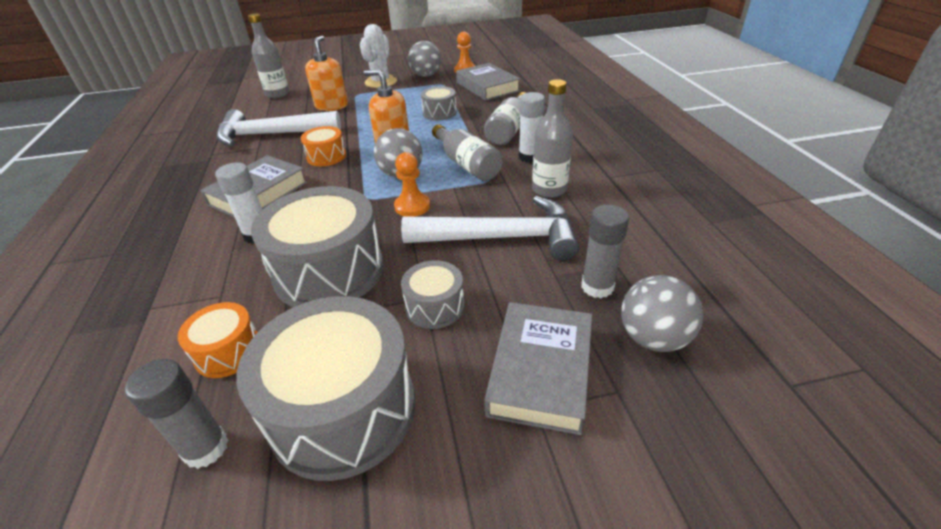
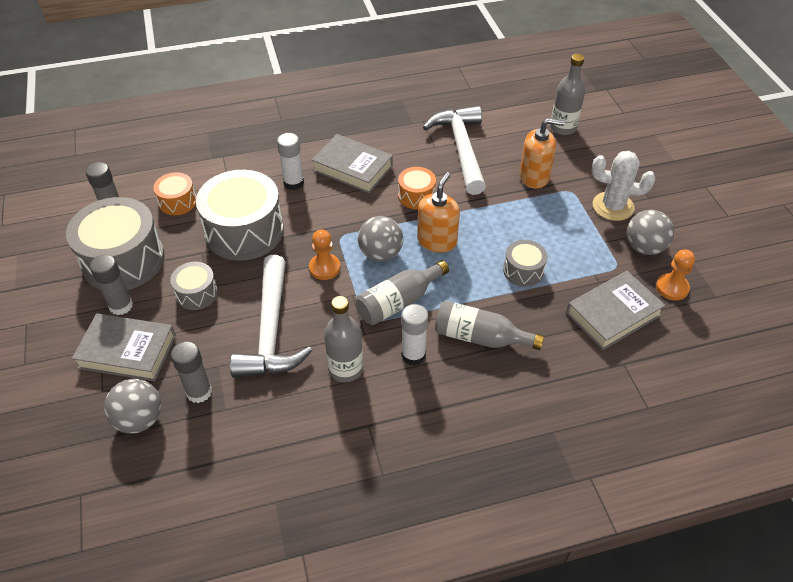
camera: 85 degrees right, 10 degrees up
none -> grey glue stick [90,255,133,315]

